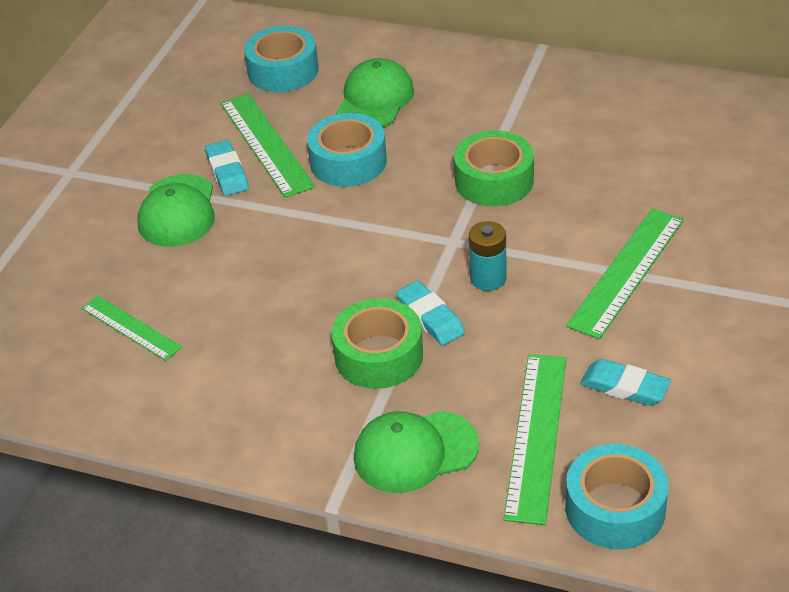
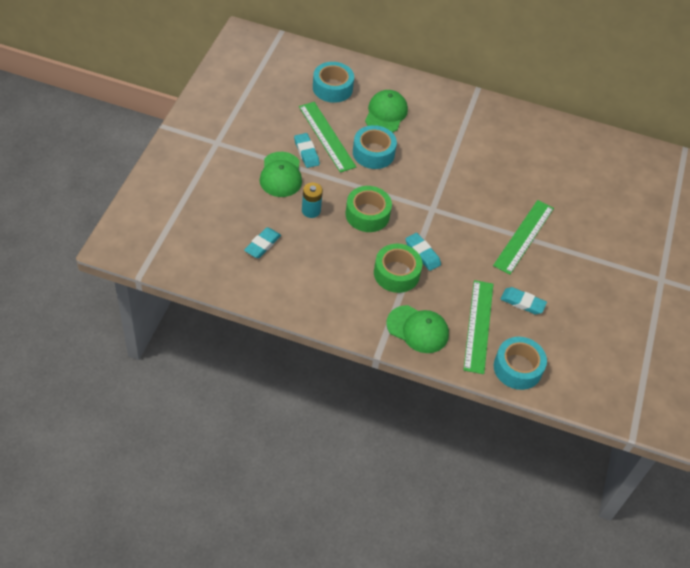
camera: 10 degrees left, 10 degrees up
green ruler [81,295,182,361] -> turquoise eraser [244,227,281,258]
green cap [354,411,479,493] -> green cap turned 135 degrees counterclockwise [386,305,449,353]
green tape [454,130,534,206] -> green tape moved to [346,186,392,232]
turquoise battery [469,221,507,291] -> turquoise battery moved to [302,183,323,218]

